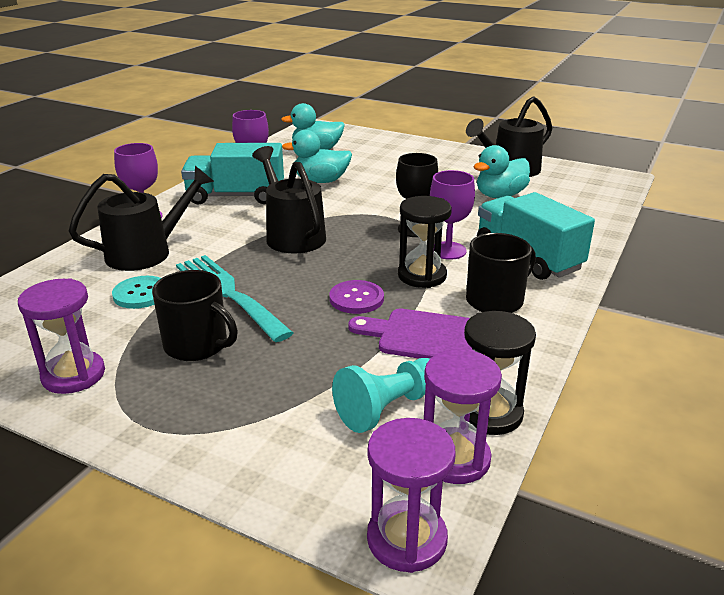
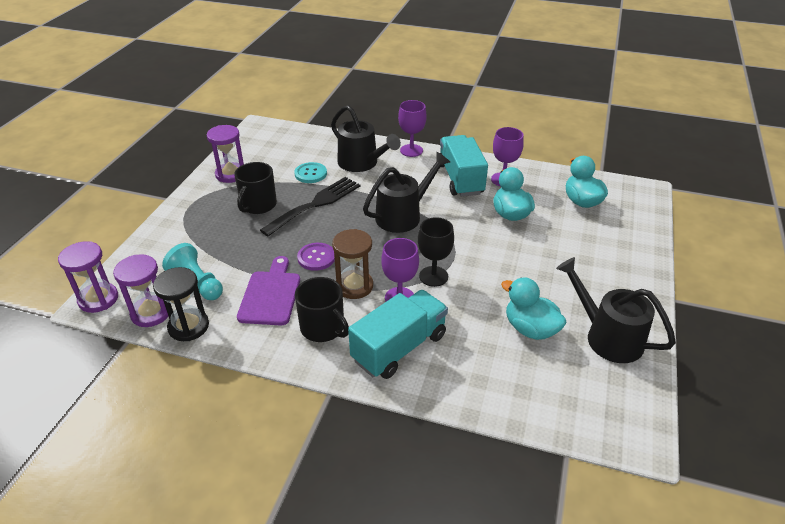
camera: 80 degrees right, 10 degrees up
turquoise fork [176,255,293,342] -> black fork [260,177,360,236]
black hourglass [398,196,452,288] -> brown hourglass [332,229,373,299]

